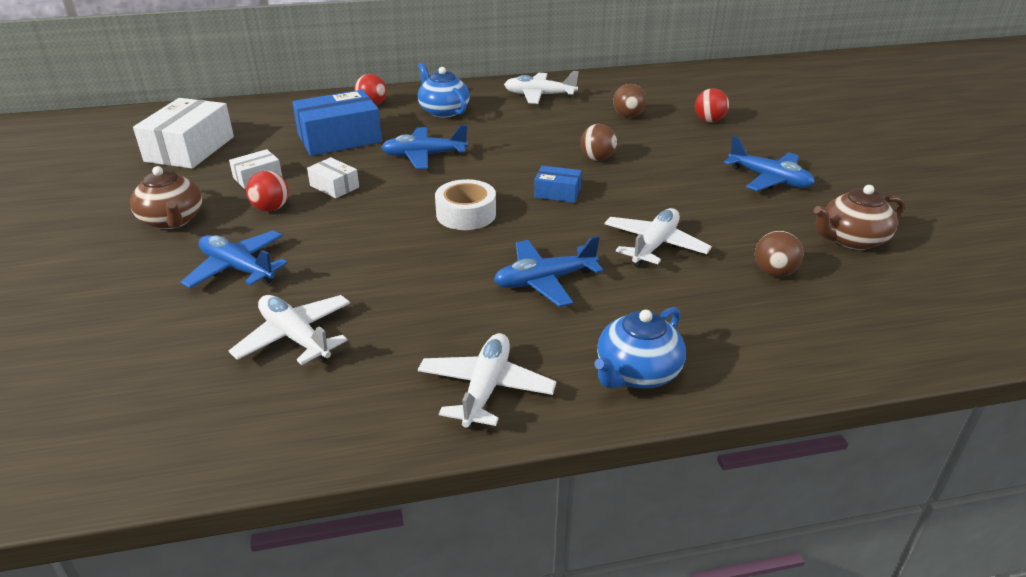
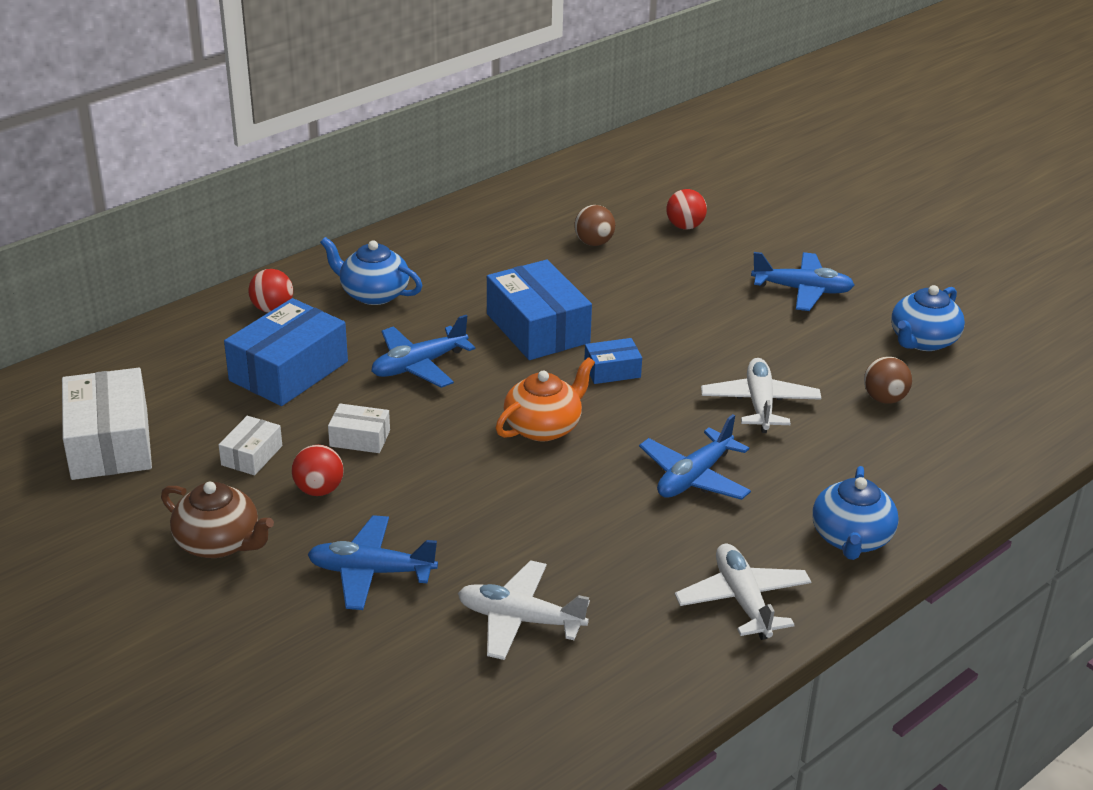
camera: 30 degrees left, 0 degrees up
white tape [435,179,496,230] -> orange teapot [496,357,595,442]
white plane [504,71,579,104] -> none
brown ball [580,124,617,161] -> none
brown teapot [814,185,904,250] -> blue teapot [891,285,965,351]
none -> blue box [487,260,592,360]

